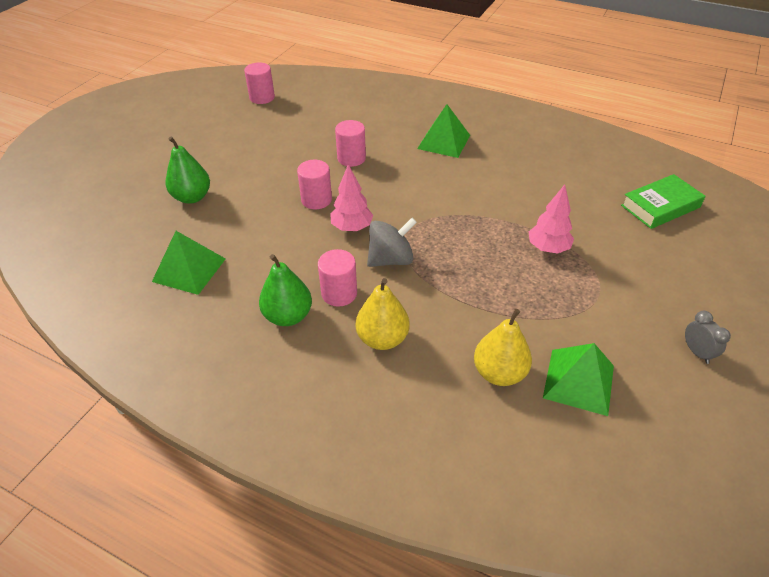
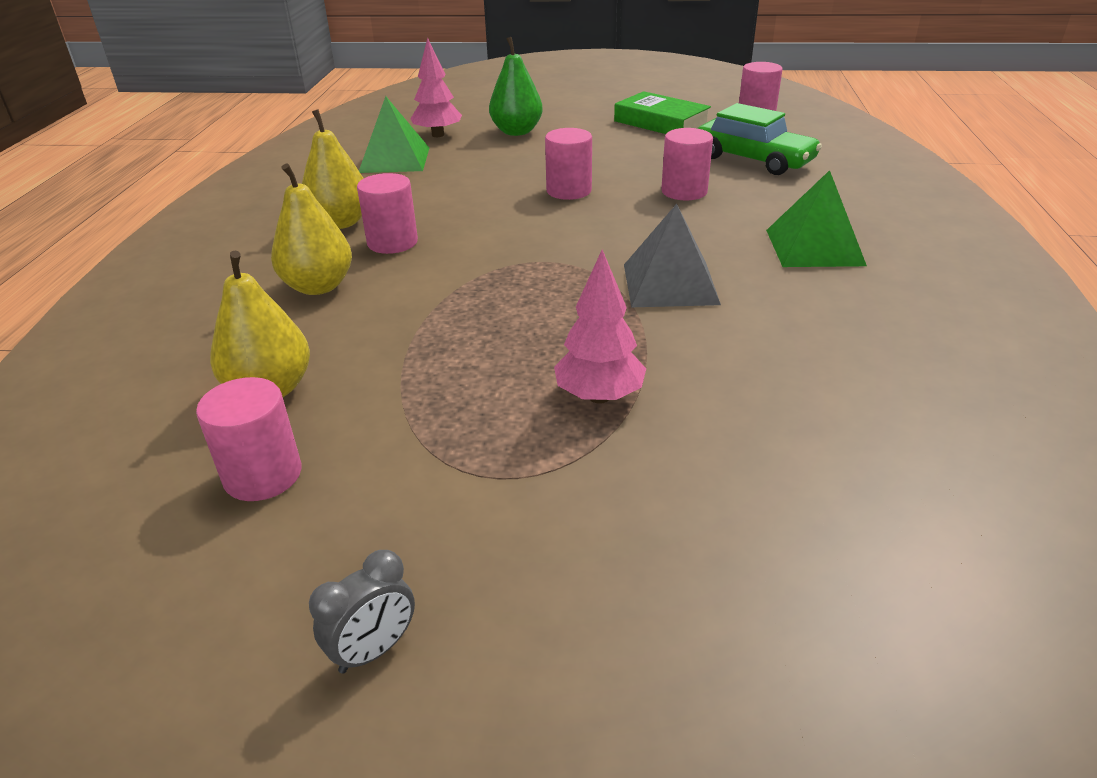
camera: 70 degrees right, 10 degrees down
green pear [259,254,312,326] -> yellow pear [302,109,364,229]
pink tree [330,164,373,231] -> pink tree moved to [410,38,462,137]
grey spinning top [367,218,417,267] -> none
green pyramid [543,343,614,416] -> pink cylinder [196,377,301,501]
green book [621,174,705,229] -> green book moved to [614,91,711,134]
none -> grey pyramid [624,204,721,307]
none -> green car [697,103,822,175]

